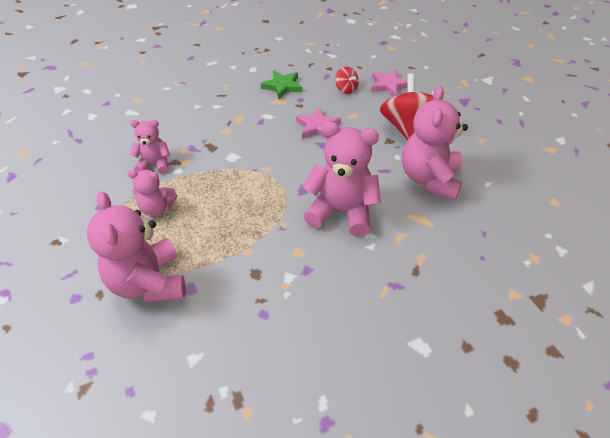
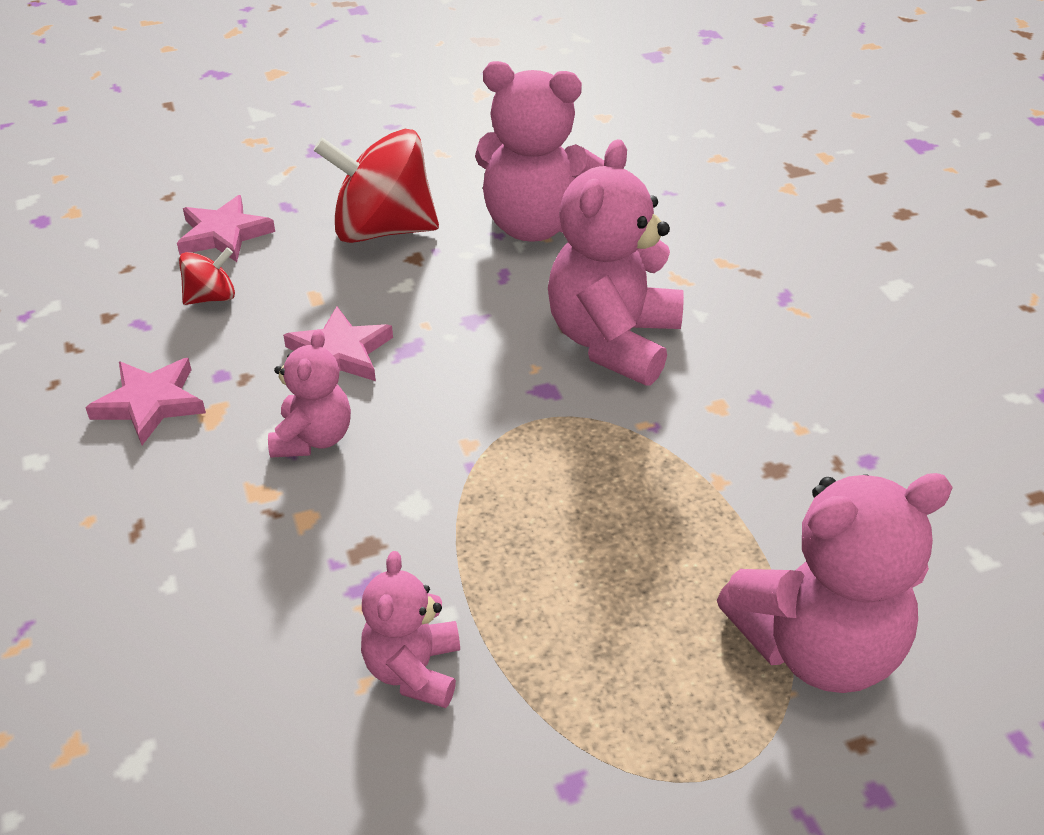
camera: 85 degrees left, 5 degrees down
pink teddy bear [128,170,177,216] -> pink teddy bear moved to [268,329,351,458]
green star [261,70,302,99] -> pink star [85,358,206,445]

